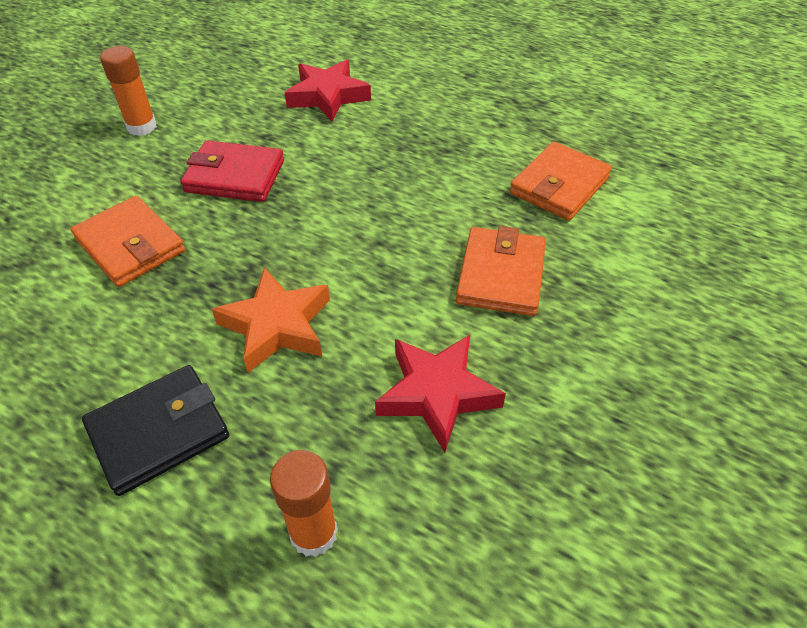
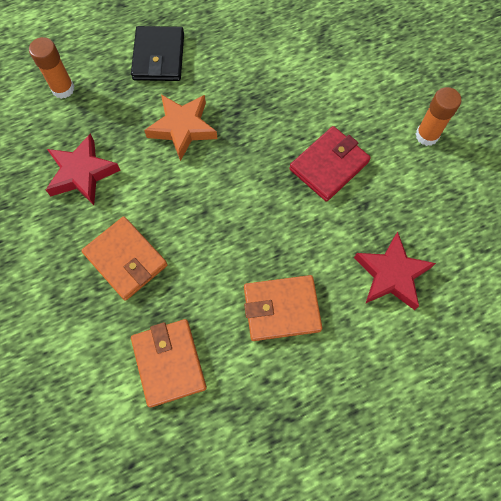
camera: 125 degrees right, 20 degrees up
orange wallet [71,196,185,287] -> orange wallet moved to [244,275,322,341]

